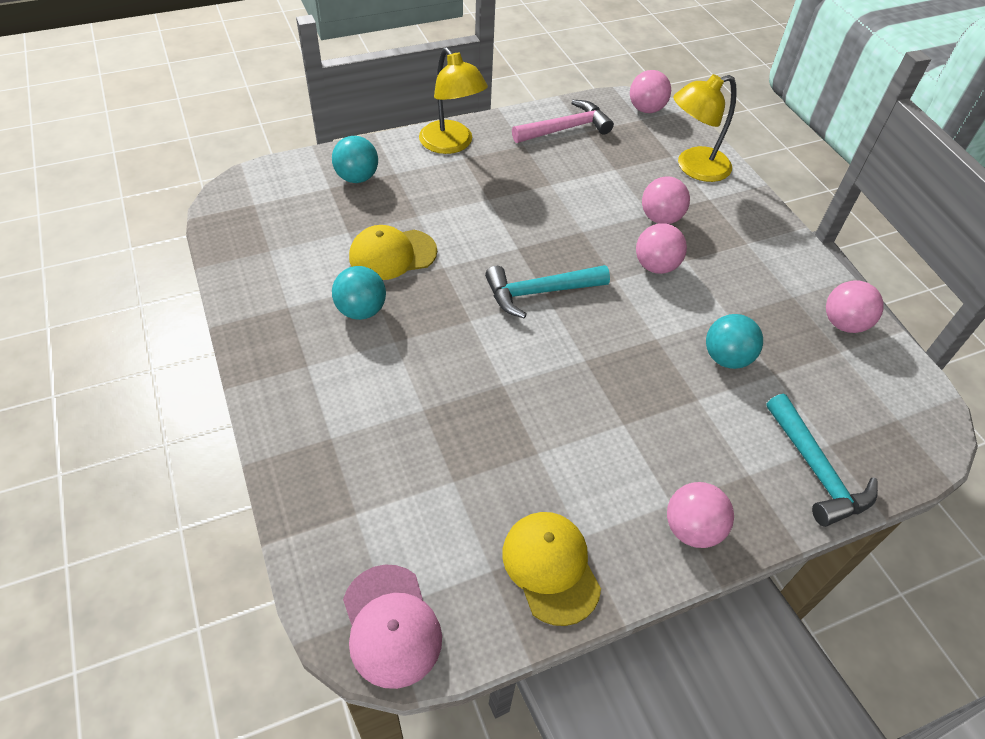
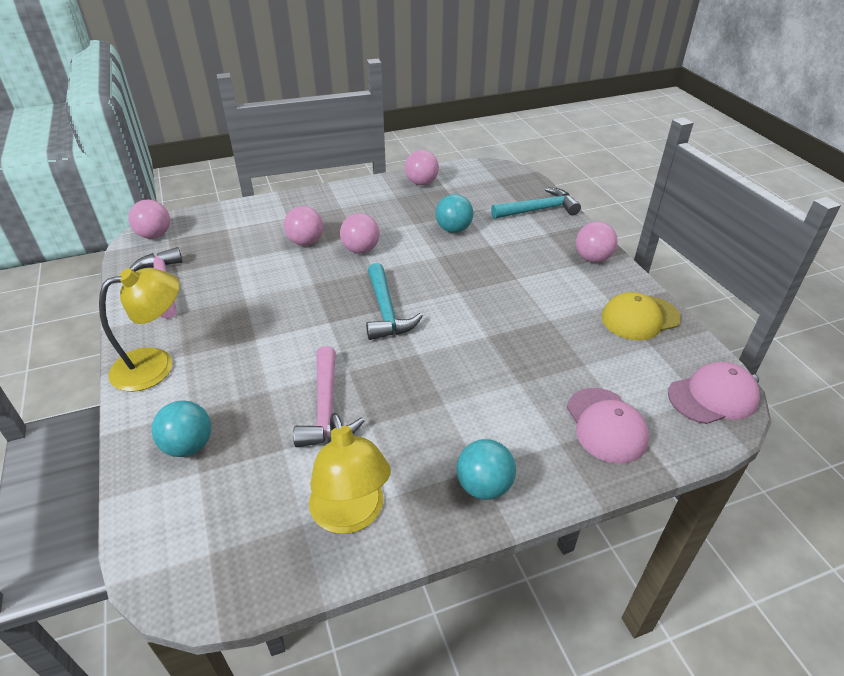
camera: 85 degrees left, 10 degrees down
turquoise ball [332,266,386,320] -> turquoise ball moved to [456,439,516,500]
yellow cap [349,225,437,280] -> pink hammer [293,346,364,447]
yellow lamp [673,74,737,182] -> yellow lamp moved to [309,413,391,534]
none -> pink cap [567,388,649,464]

